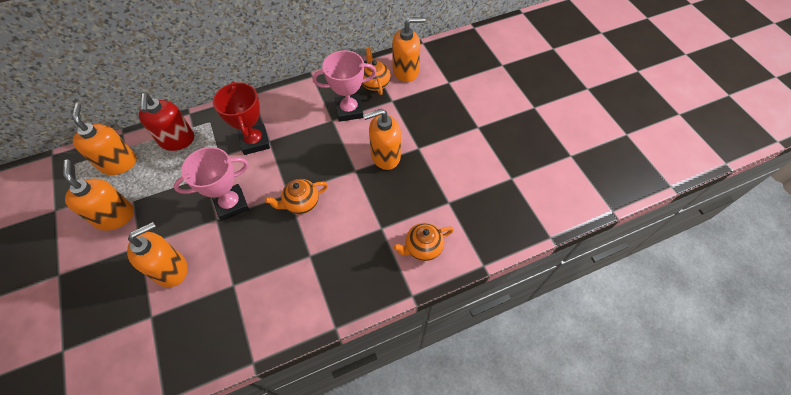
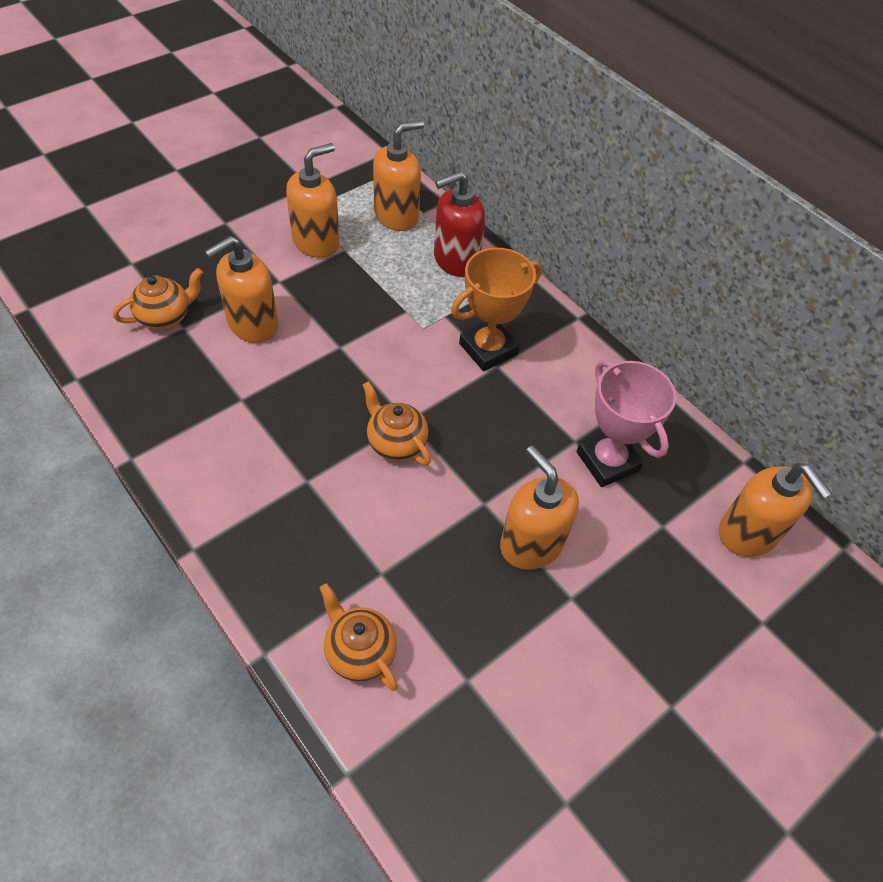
camera: 70 degrees right, 5 degrees down
orange soap dispenser [127,222,187,287] -> orange soap dispenser turned 105 degrees clockwise [205,236,278,343]
pink trophy [173,147,249,221] -> none
red trophy [213,81,270,155] -> orange trophy [451,248,542,371]
orange teapot [362,47,391,95] -> orange teapot moved to [113,268,203,329]

